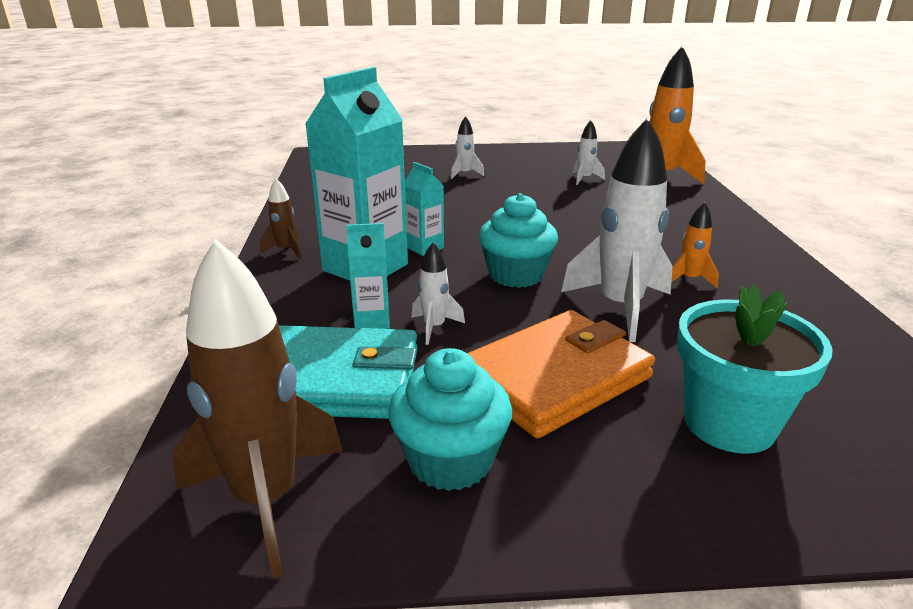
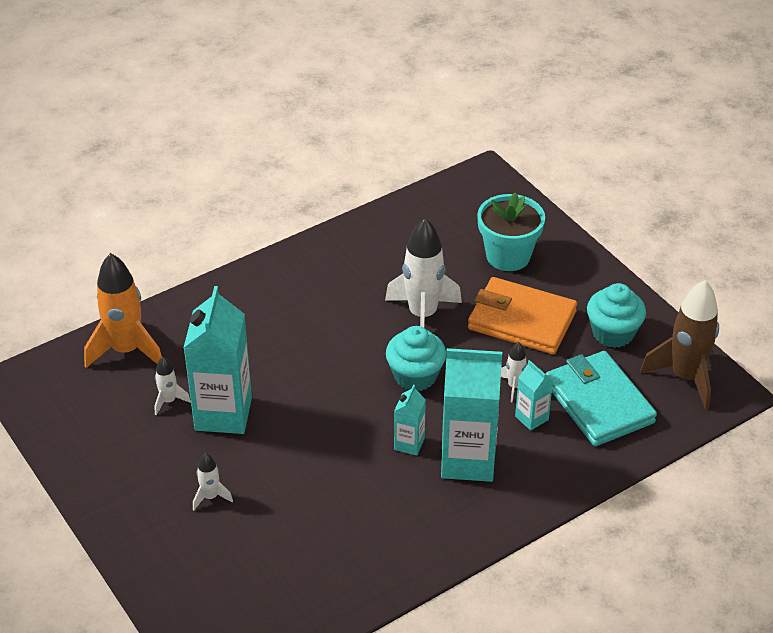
camera: 120 degrees left, 15 degrees up
brown rocket [260,178,301,259] -> none
orange rocket [671,202,719,288] -> none
none -> turquoise carton [183,286,252,434]

